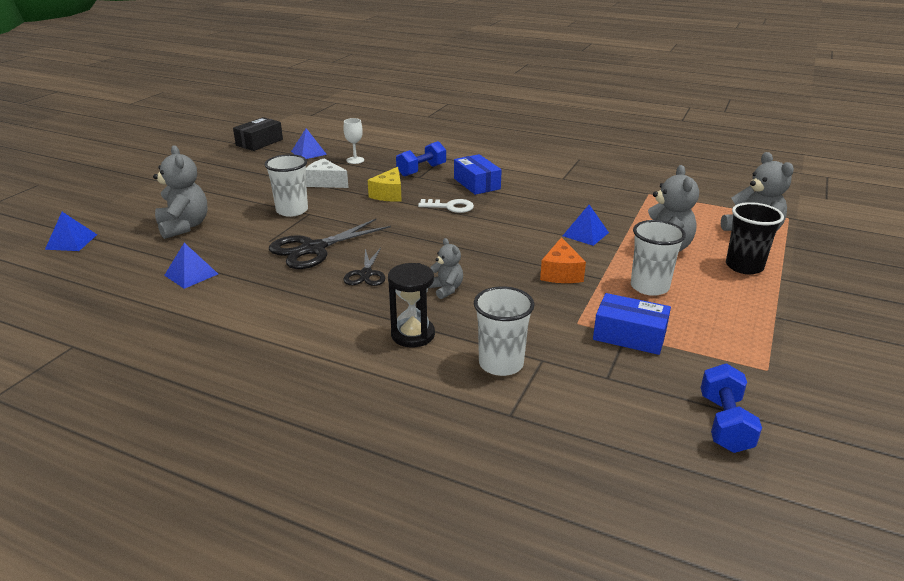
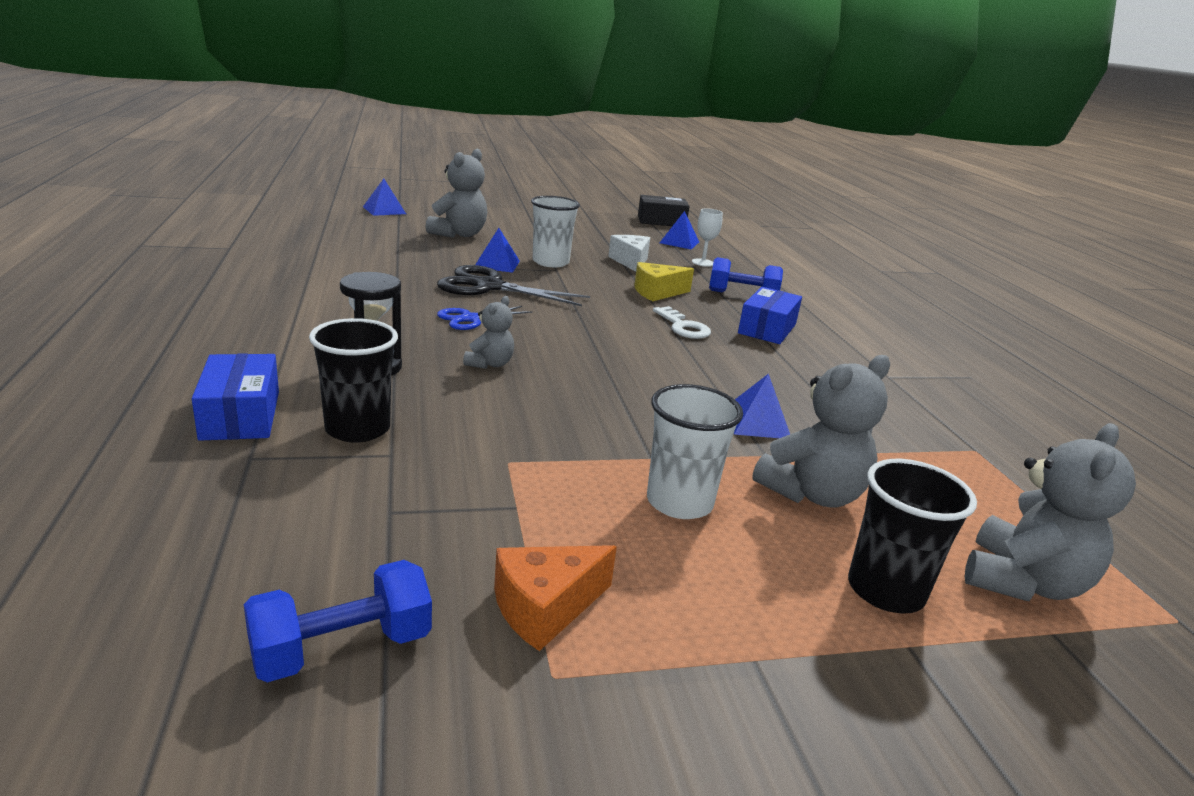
camera: 50 degrees right, 5 degrees down
blue pyramid [164,243,218,289] -> blue pyramid moved to [475,228,520,273]
black scissors [343,248,385,286] -> blue scissors [437,306,533,330]
white cup [474,286,535,376] -> black cup [309,318,398,443]
orange cheese [540,237,586,283] -> orange cheese moved to [494,545,617,651]
blue box [593,293,671,355] -> blue box moved to [192,354,279,441]

